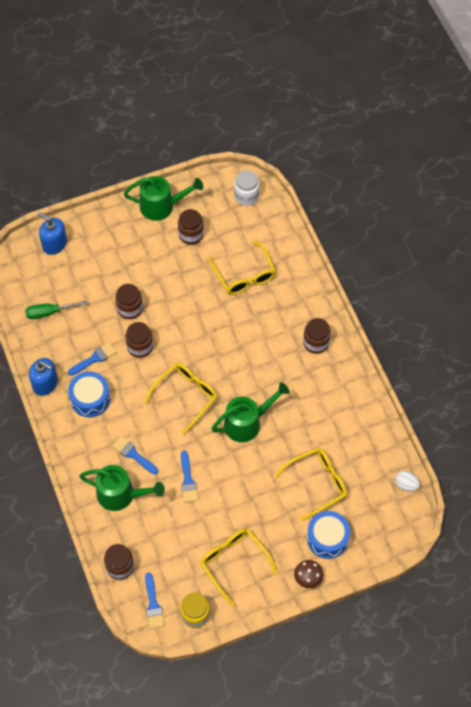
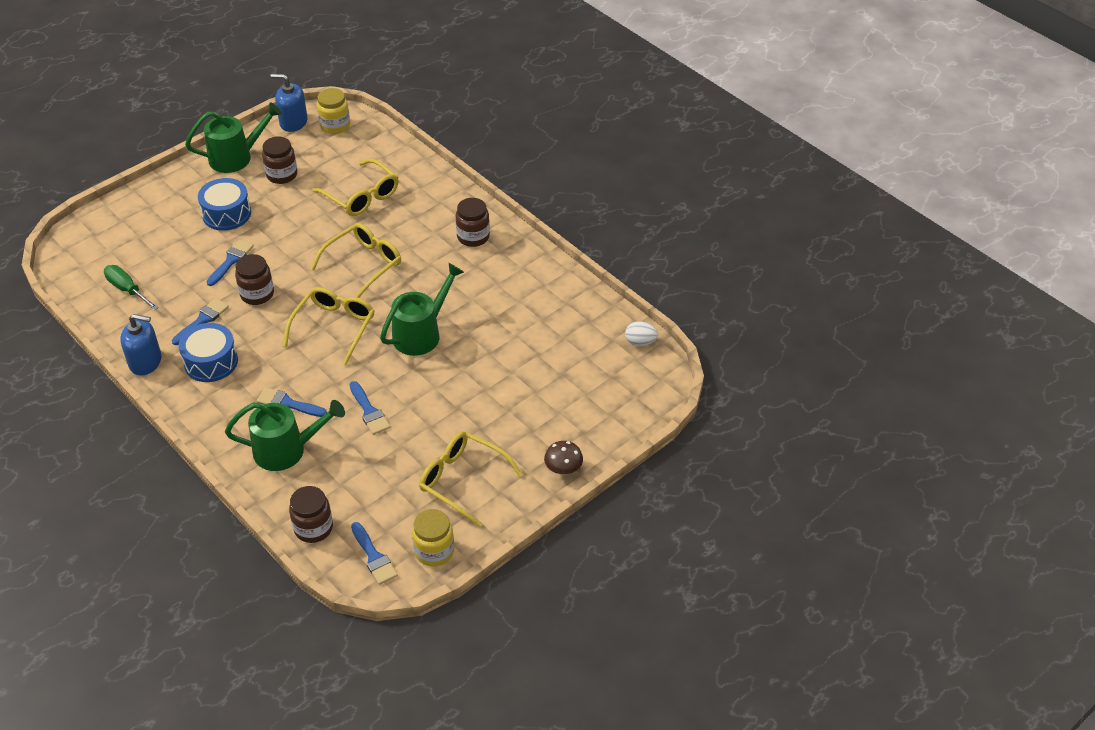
camera: 20 degrees left, 15 degrees down
green screwdriver [25,301,87,319] -> green screwdriver turned 75 degrees clockwise [104,265,159,310]
blue soap dispenser [38,212,67,255] -> blue soap dispenser moved to [270,74,308,132]
brown jar [115,284,143,319] -> blue brush [207,240,254,286]
white jar [234,170,260,206] -> yellow jar [317,88,350,134]
yellow glasses [275,448,347,521] -> yellow glasses moved to [311,223,401,298]
blue drum [307,511,350,559] -> blue drum moved to [198,178,251,231]

